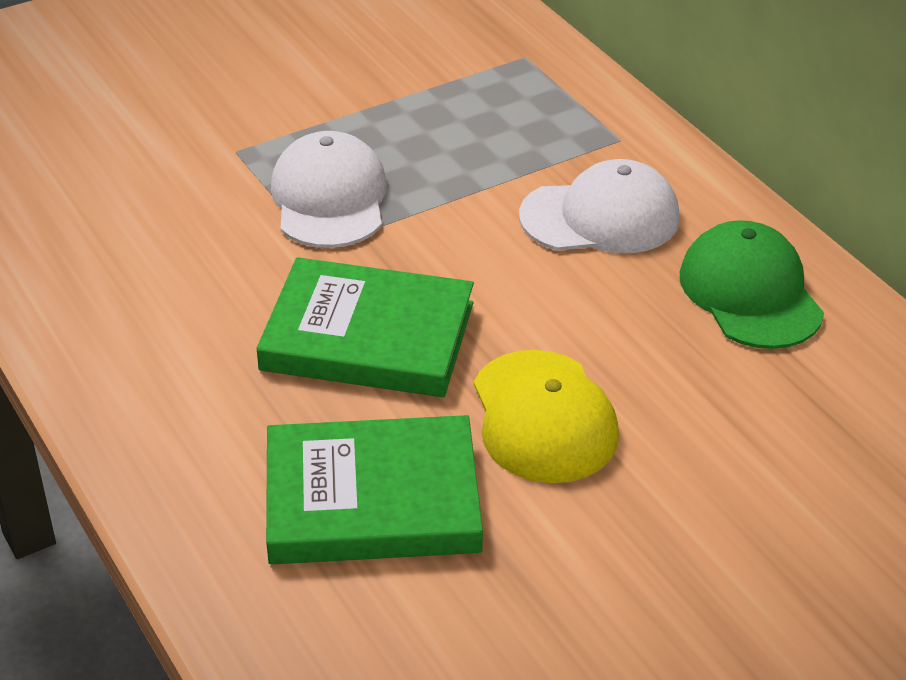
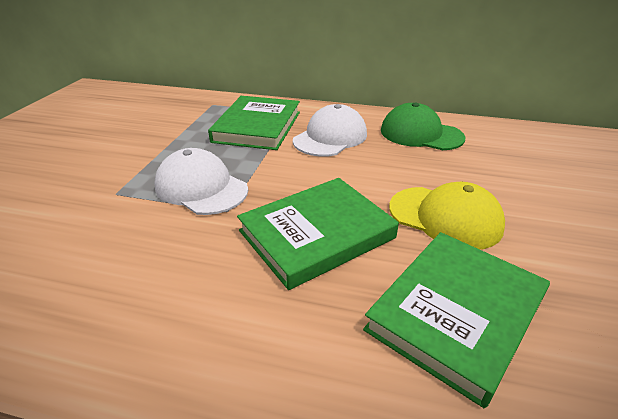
camera: 45 degrees left, 5 degrees down
none -> green book [208,96,300,150]

